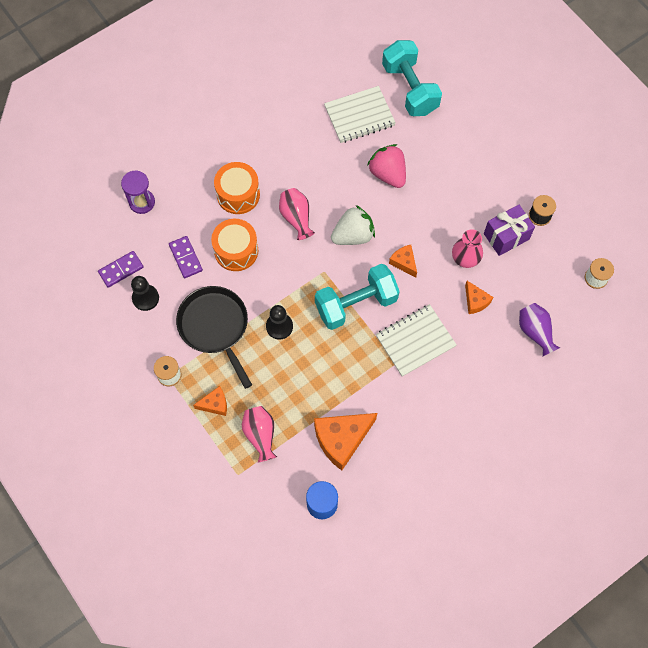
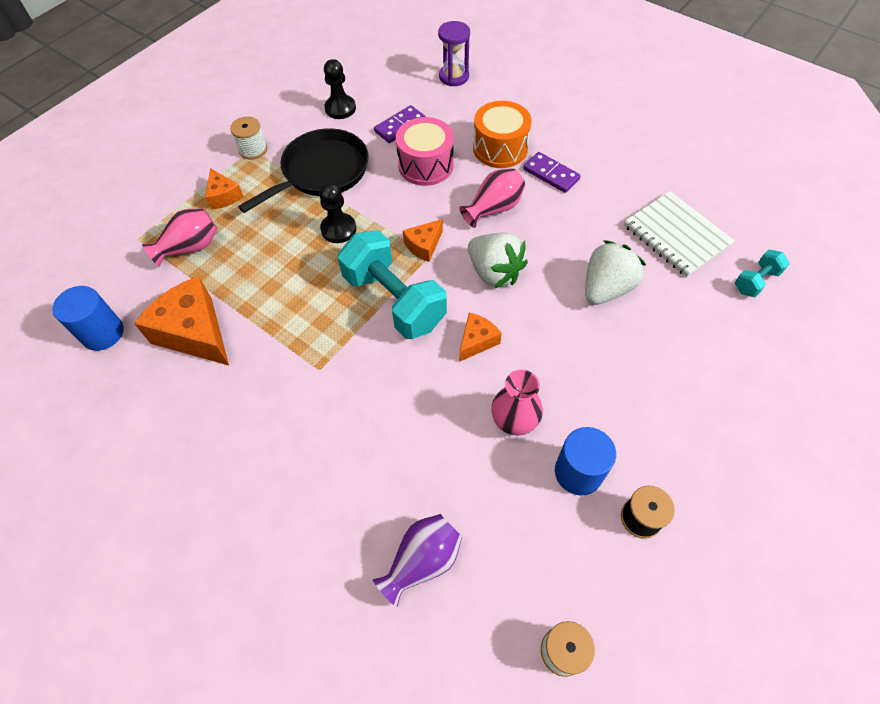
camera: 75 degrees right, 10 degrees down
purple domino [98,251,143,288] -> purple domino moved to [523,152,581,193]
orange drum [211,219,258,271] -> pink drum [396,117,454,186]
pink strawberry [367,144,406,188] -> white strawberry [585,240,646,305]
white notebook [376,304,457,377] -> none
turquoise dumbbell [382,40,442,116] -> turquoise dumbbell [735,250,790,297], size x0.47
orange cheese [465,281,493,314] -> orange cheese moved to [403,219,443,262]
purple gift [484,205,535,256] -> blue cylinder [555,427,616,495]

